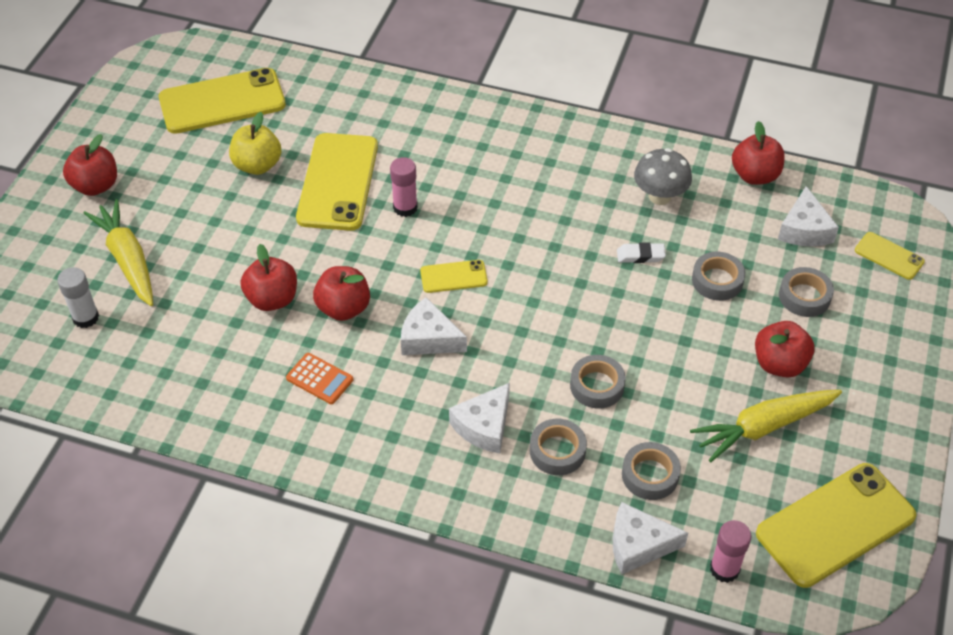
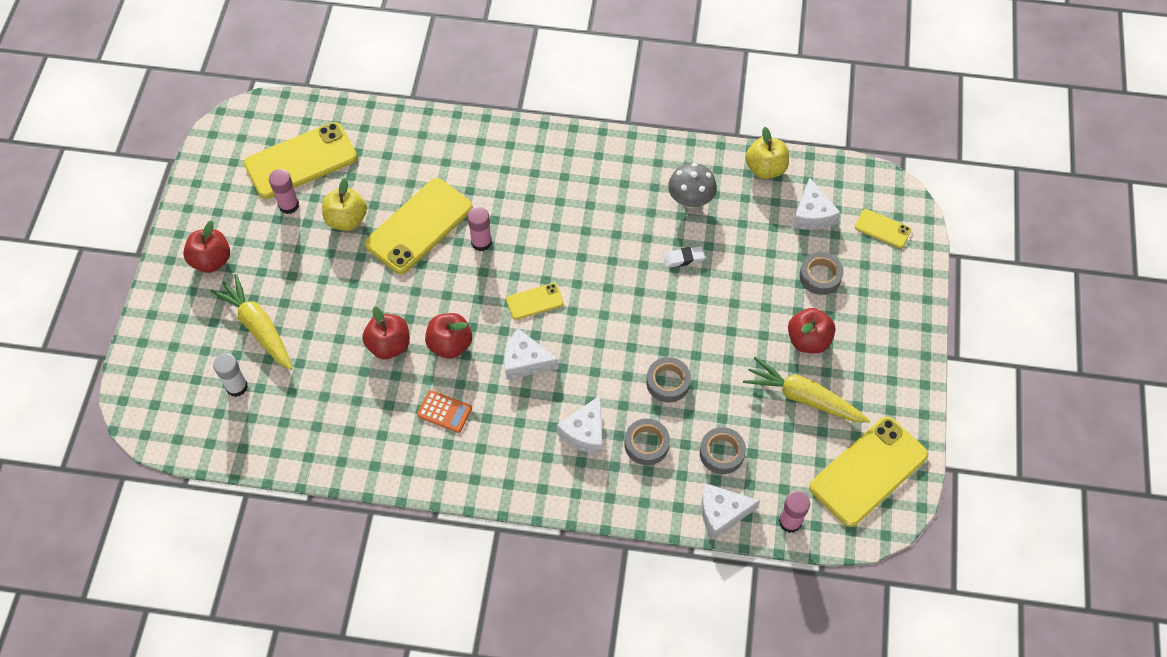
camera: 10 degrees left, 10 degrees up
yellow phone [296,133,378,231] -> yellow phone turned 45 degrees clockwise [365,178,473,274]
yellow carrot [690,390,842,462] -> yellow carrot turned 60 degrees clockwise [743,357,870,423]
grey tape [692,252,745,301] -> none
red apple [732,121,785,185] -> yellow apple [746,127,789,179]
none -> pink glue stick [269,169,299,214]

